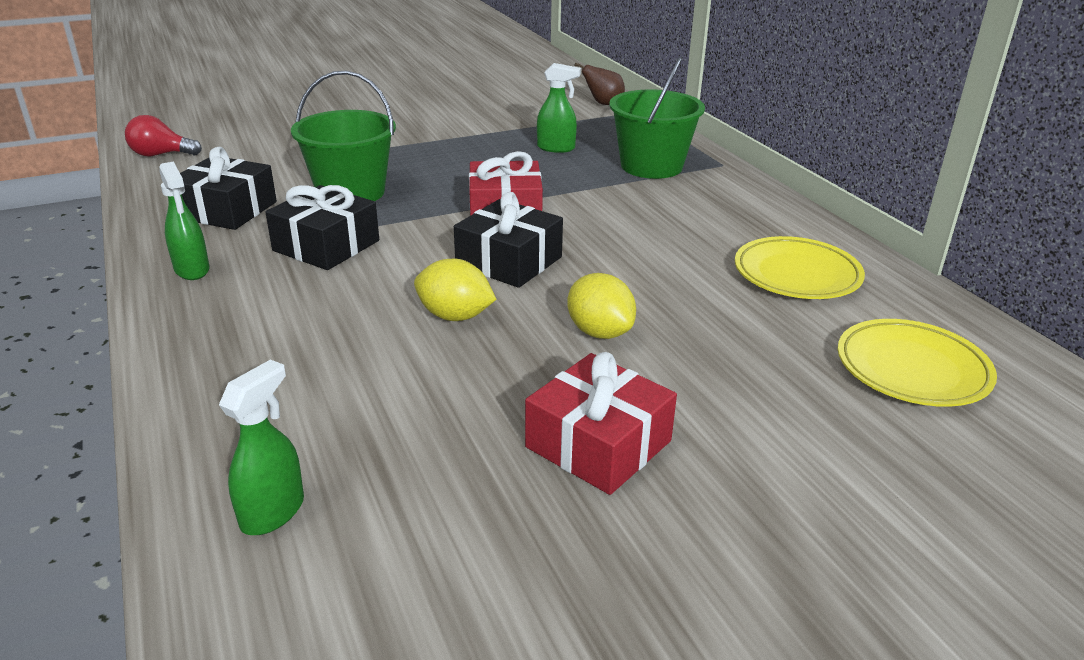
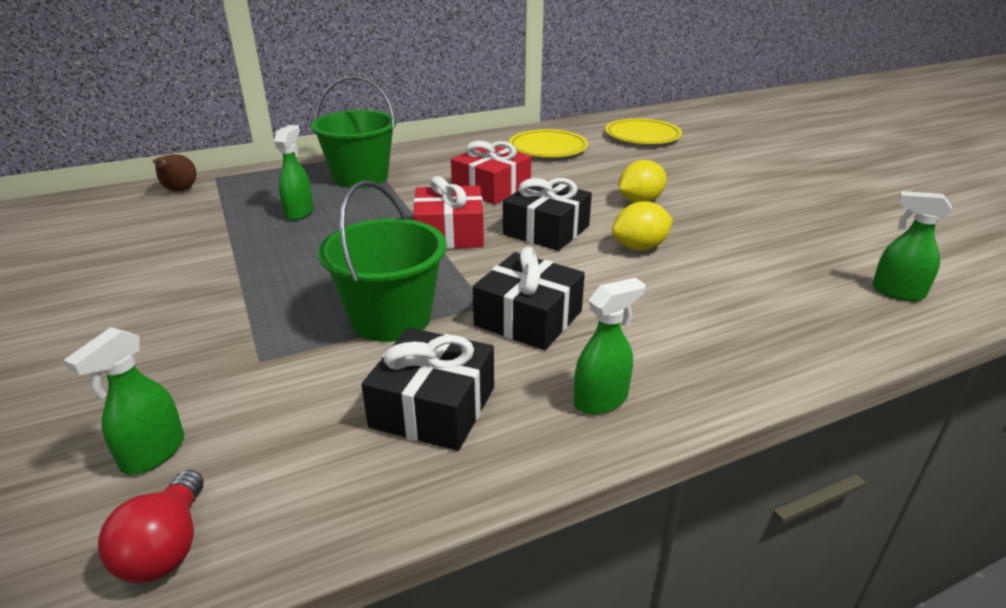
camera: 90 degrees left, 0 degrees up
yellow lemon [414,259,496,321] -> yellow lemon turned 45 degrees clockwise [612,201,673,251]
red gift [525,352,677,495] -> red gift moved to [451,140,531,204]
none -> green spray bottle [64,327,184,474]

